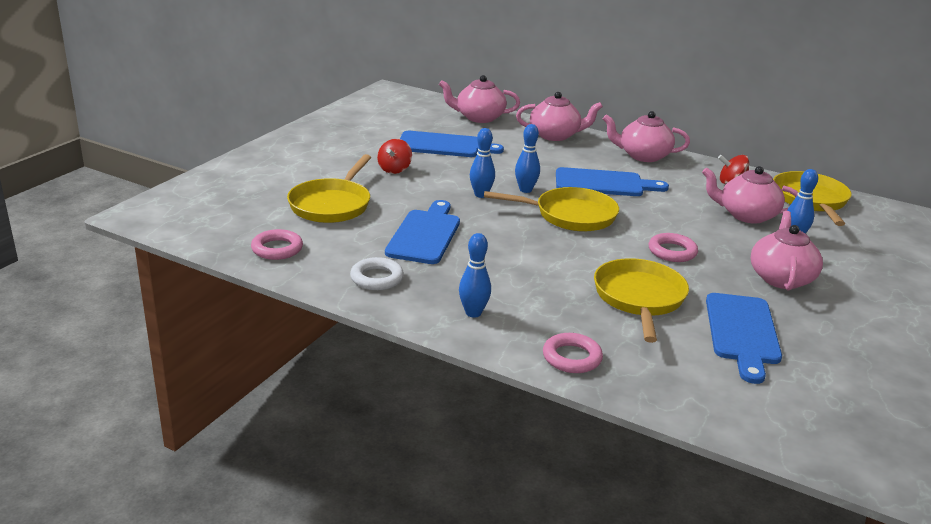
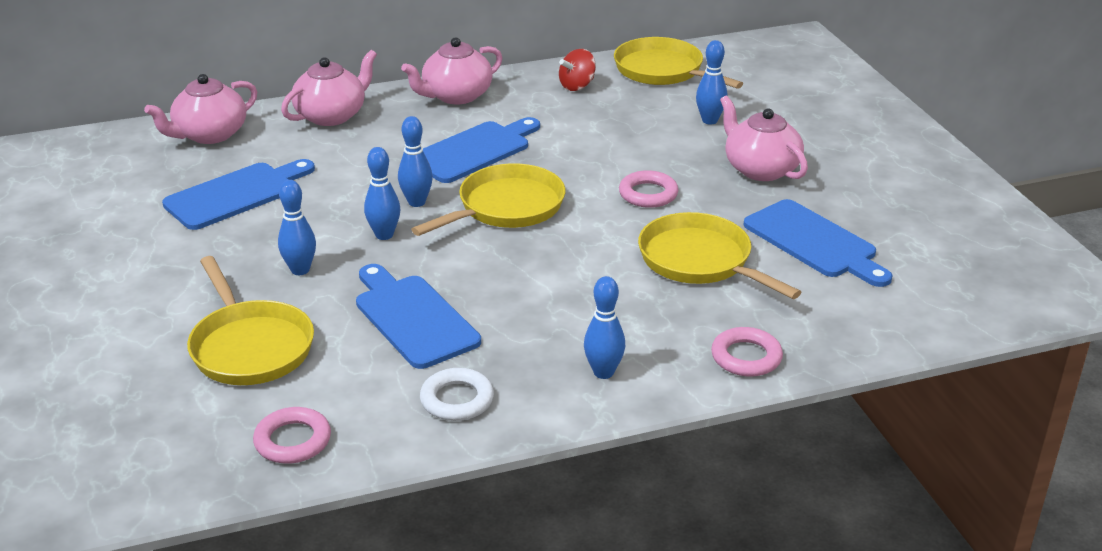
camera: 45 degrees left, 5 degrees up
red spinning top [377,139,412,174] -> none
pink teapot [702,166,799,224] -> none
none -> blue bowling pin [278,180,316,275]

